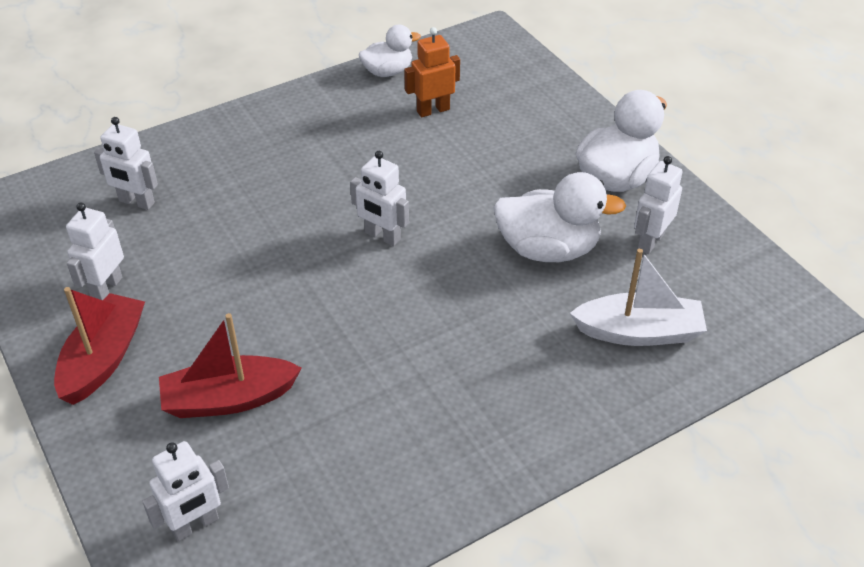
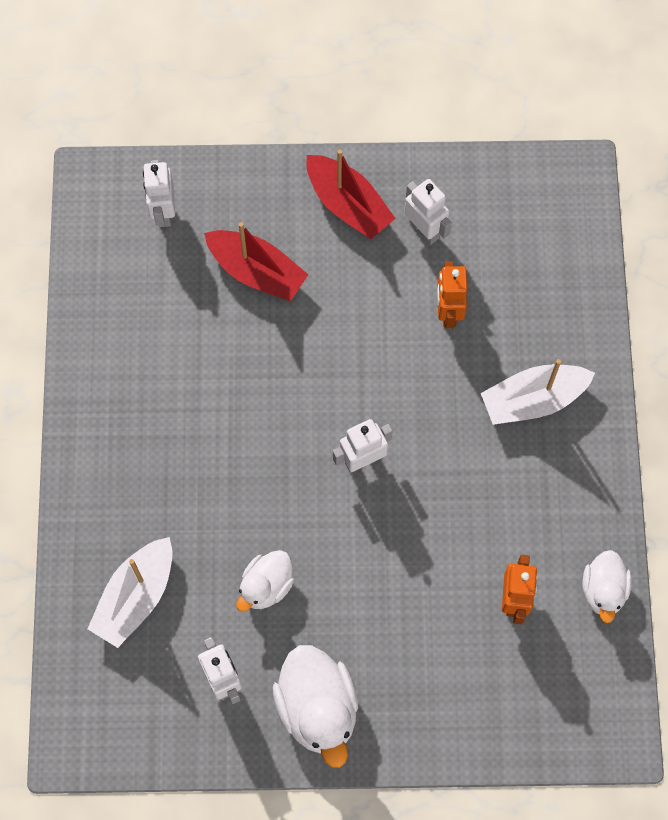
camera: 120 degrees right, 25 degrees up
white robot [94,117,158,210] -> none
red boat [159,313,302,418] -> red boat turned 105 degrees clockwise [204,222,309,301]
white duck [493,172,626,262] -> white duck [237,550,294,612], size x0.61
none -> orange robot [437,262,467,328]
none -> white boat [481,359,595,425]

